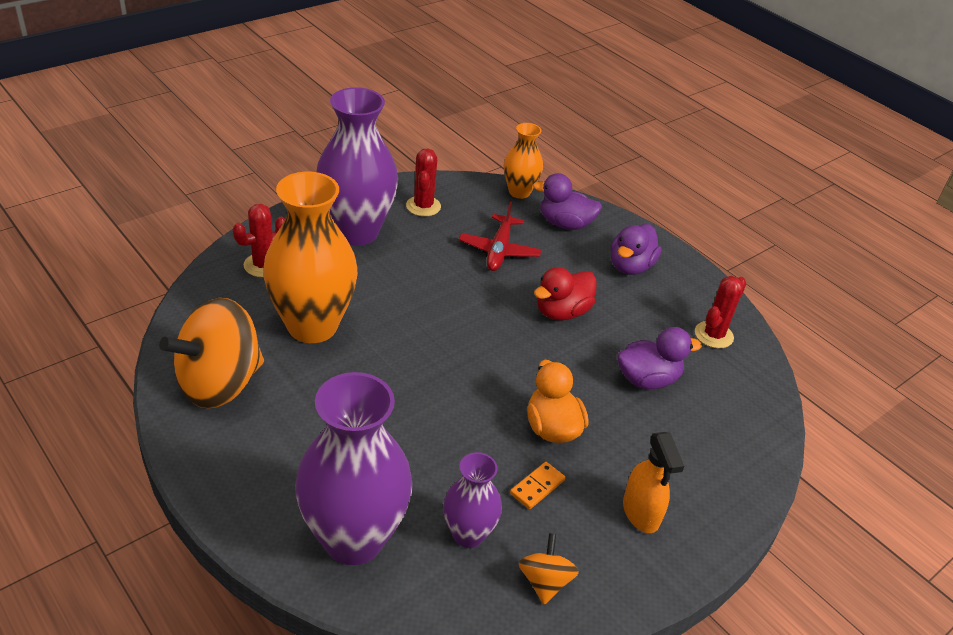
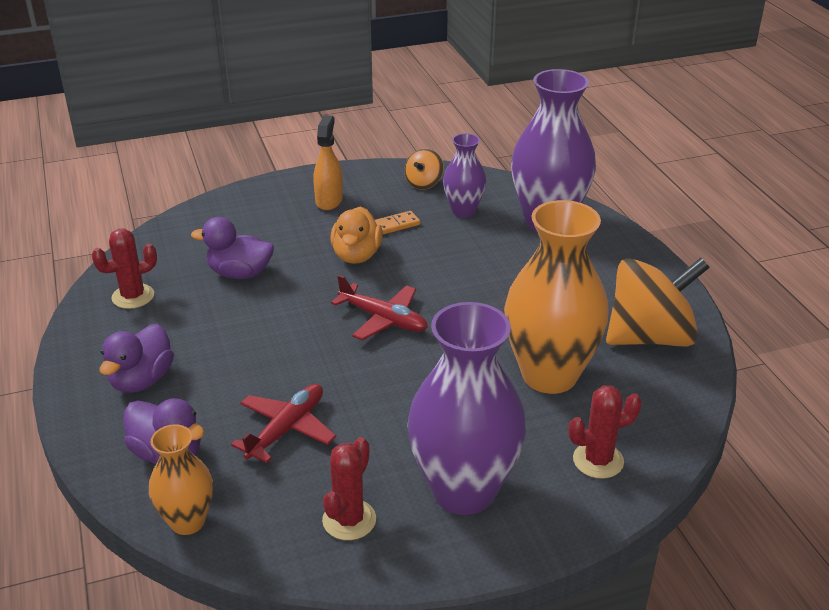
camera: 155 degrees left, 5 degrees down
red duck [534,267,597,320] -> none
purple duck [611,224,662,275] -> purple duck turned 150 degrees clockwise [99,324,174,393]
none -> red plane [331,275,428,341]

